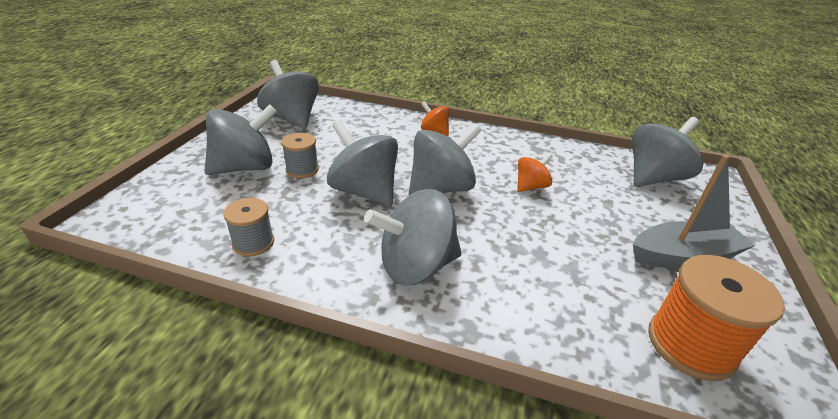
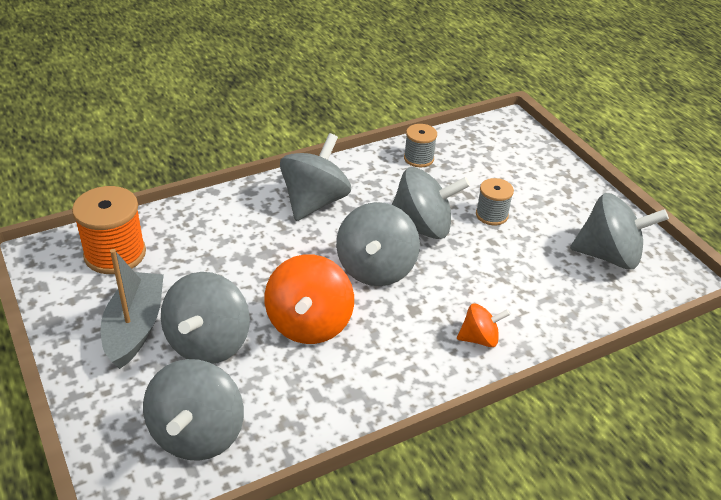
camera: 135 degrees right, 5 degrees up
grey spinning top [205,104,277,175] -> grey spinning top moved to [161,272,250,364]
orange spinning top [517,153,553,192] -> orange spinning top [264,254,354,344], size x1.86
grey boat [633,155,755,269] -> grey boat turned 150 degrees clockwise [101,249,164,369]

